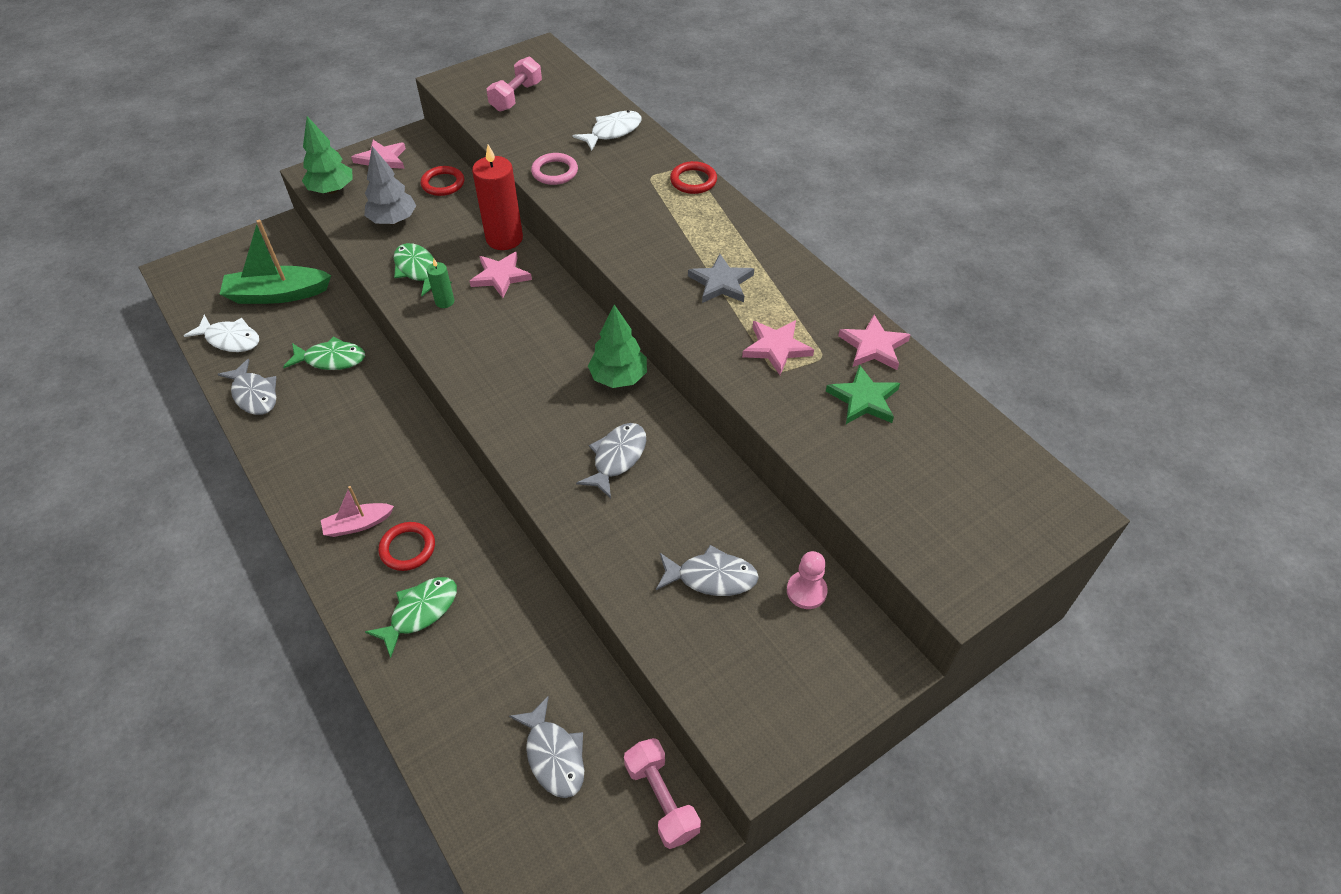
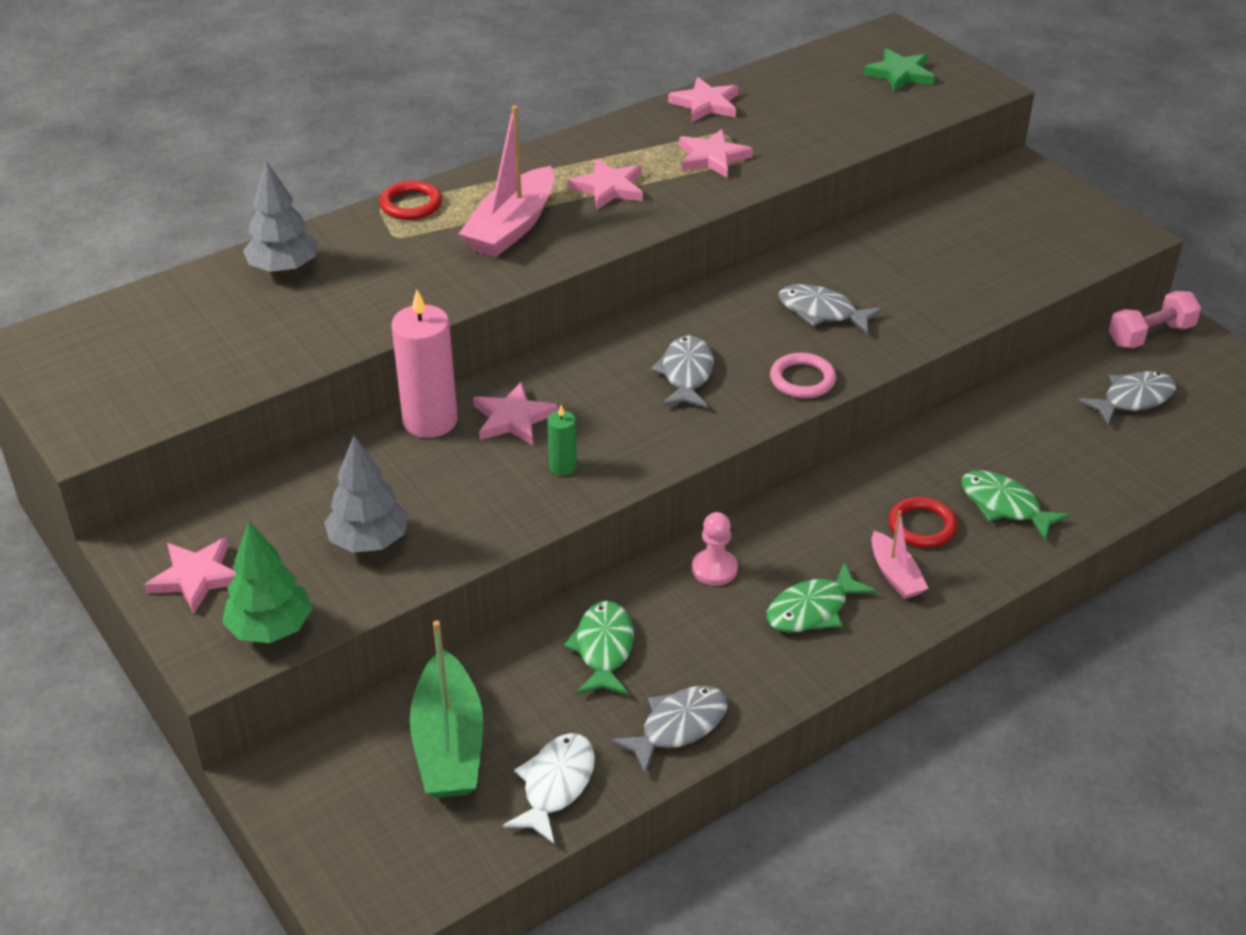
camera: 90 degrees left, 10 degrees down
green fish [393,243,452,296] -> green fish moved to [767,563,877,632]
red ring [421,166,464,196] -> none
red candle [472,144,523,250] -> pink candle [392,290,457,438]
pink dumbbell [487,57,542,112] -> none
pink ring [531,153,578,185] -> pink ring moved to [770,353,836,398]
white fish [572,110,642,151] -> grey tree [243,161,318,274]
green tree [588,305,647,388] -> none
grey fish [656,545,759,596] -> grey fish moved to [651,335,714,408]
grey star [688,254,754,303] -> pink star [568,159,643,210]
pink pawn [787,551,828,609] -> pink pawn moved to [692,512,738,586]
green star [826,365,900,424] -> green star moved to [863,49,935,92]
none -> pink boat [459,106,554,257]

